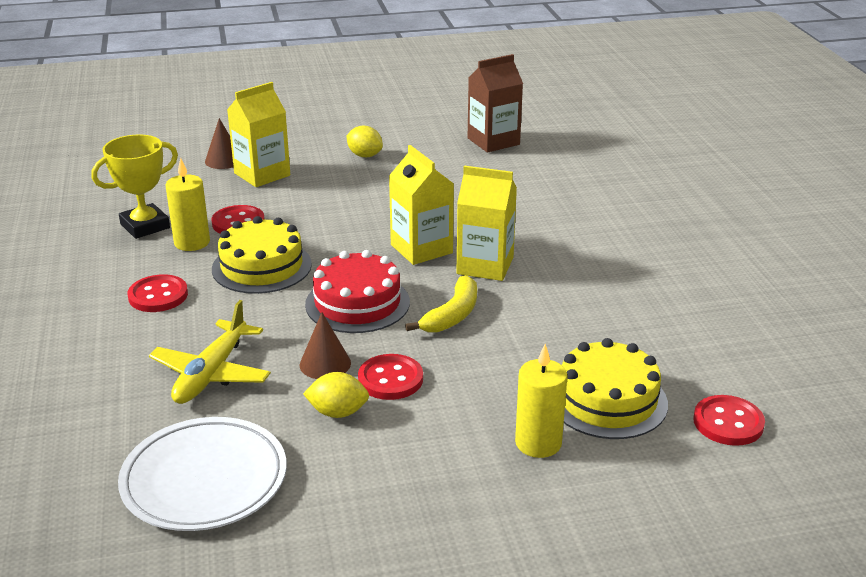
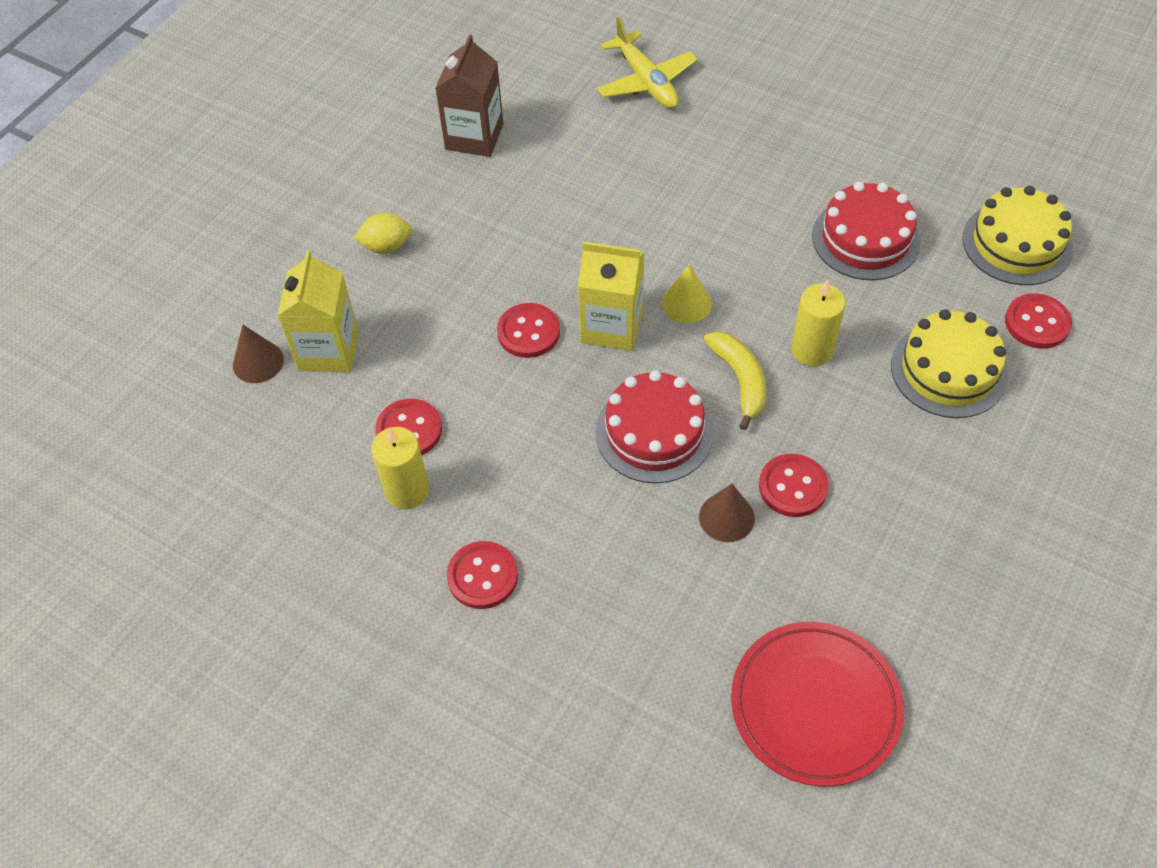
camera: 45 degrees left, 25 degrees up
yellow trophy [91,135,178,239] -> none
white plate [118,417,287,531] -> red plate [731,622,904,786]
yellow plane [149,300,271,404] -> yellow plane moved to [597,16,698,109]
yellow cake [212,216,312,294] -> yellow cake moved to [962,186,1073,285]
yellow lemon [303,372,369,418] -> none
yellow carton [457,166,517,281] -> yellow cone [662,264,712,323]
yellow candle [515,344,568,458] -> yellow candle moved to [791,280,845,366]
none -> red button [497,303,560,358]
none -> red cake [812,182,921,280]

